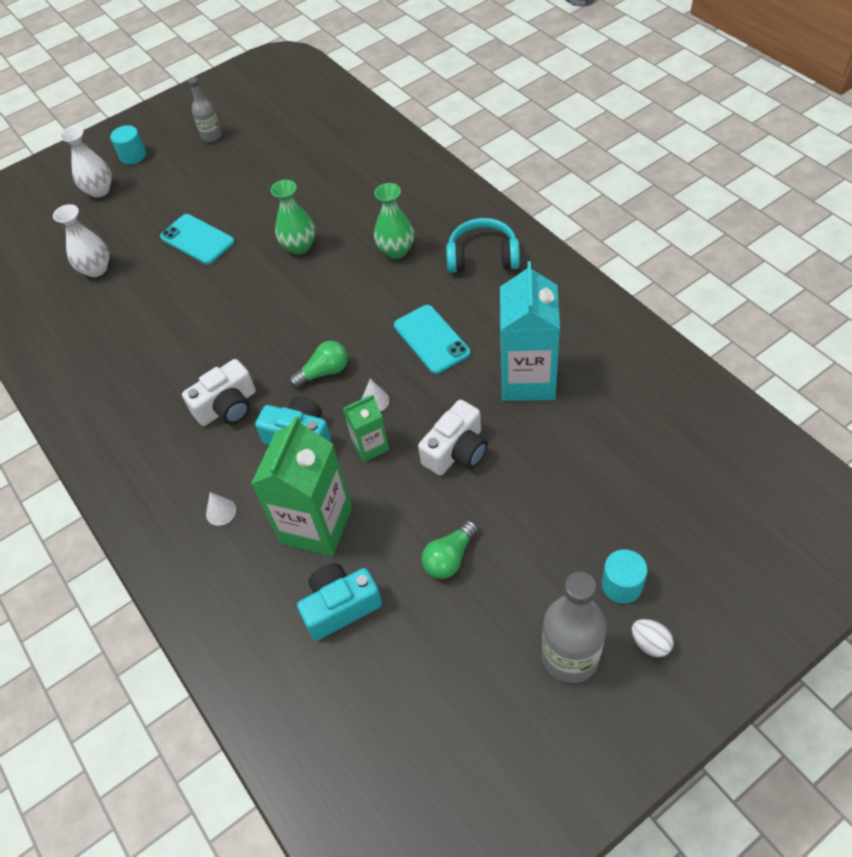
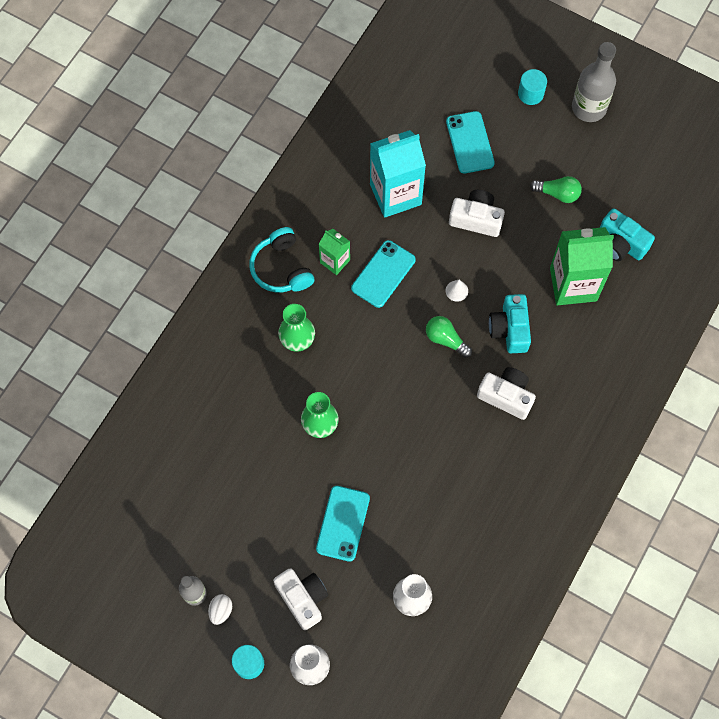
camera: 120 degrees left, 15 degrees up
white cone [206,492,236,526] -> none
green carton [343,395,389,462] -> green carton moved to [319,229,350,275]
white egg [632,619,674,657] -> white egg moved to [208,594,232,625]
none -> white camera [273,568,328,630]
none -> turquoise phone [446,111,495,174]

